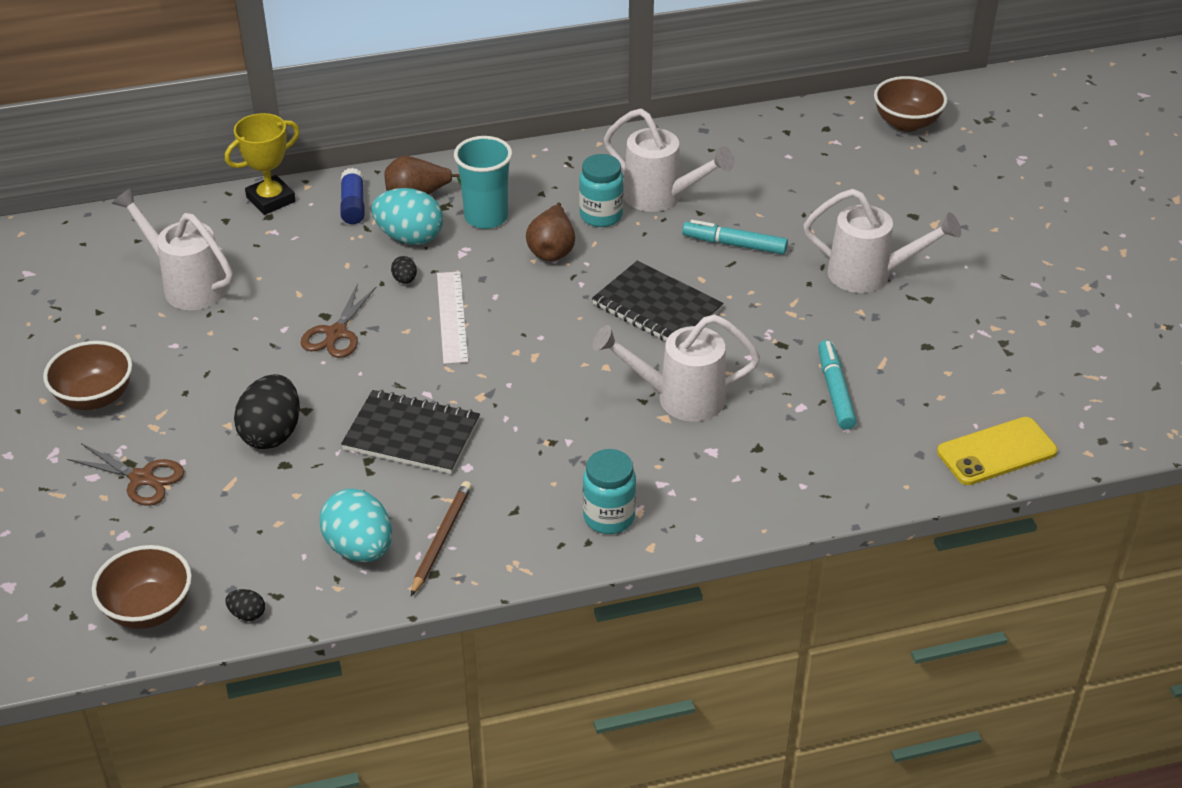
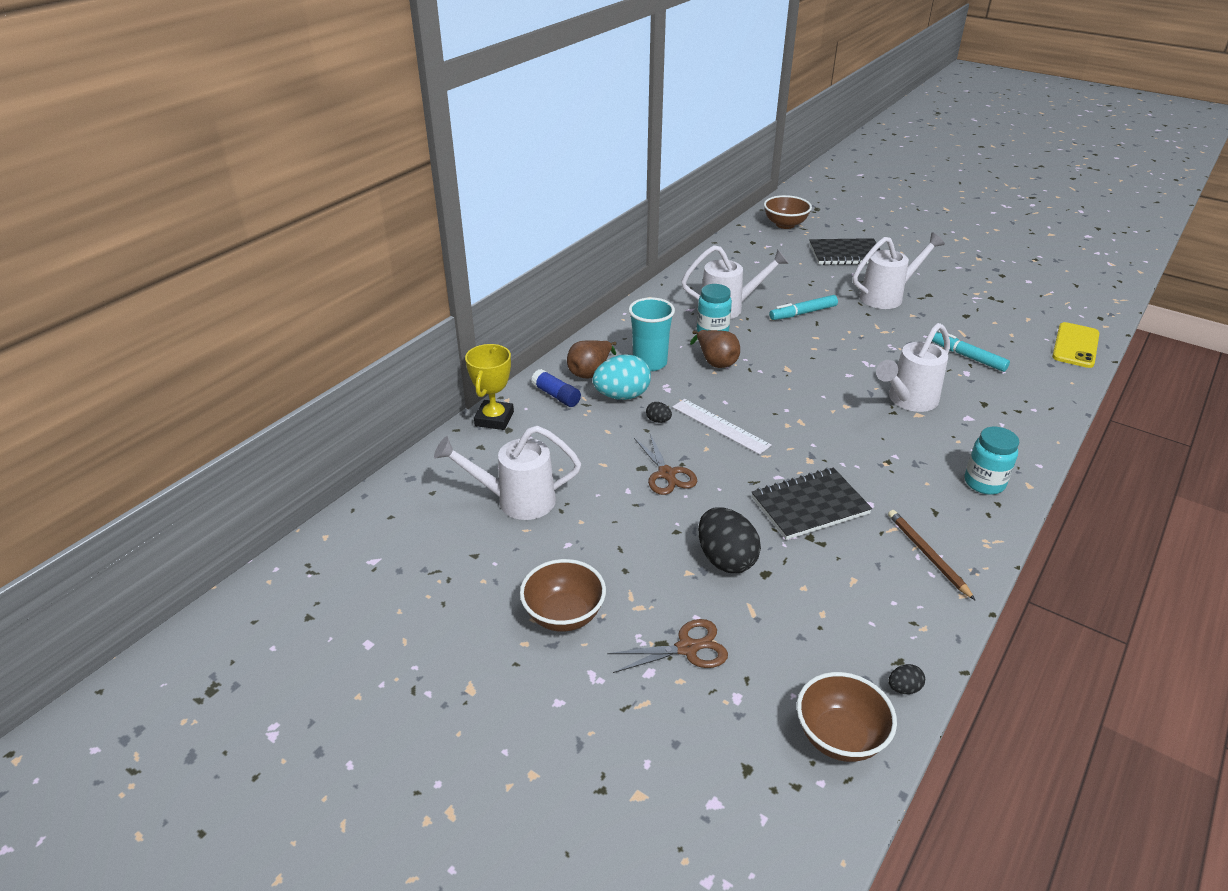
camera: 40 degrees left, 5 degrees down
turquoise egg [320,489,392,562] -> none
black notebook [592,261,723,341] -> black notebook moved to [809,238,880,265]

